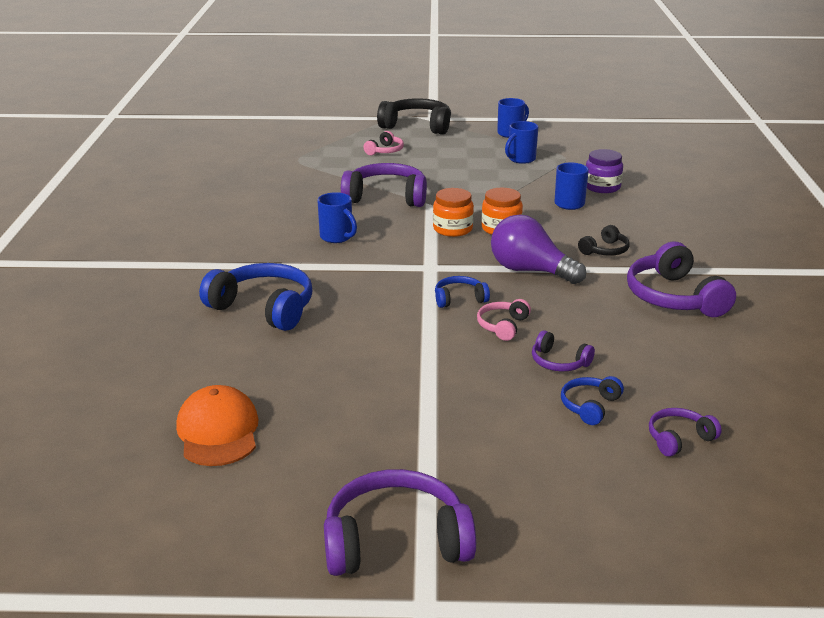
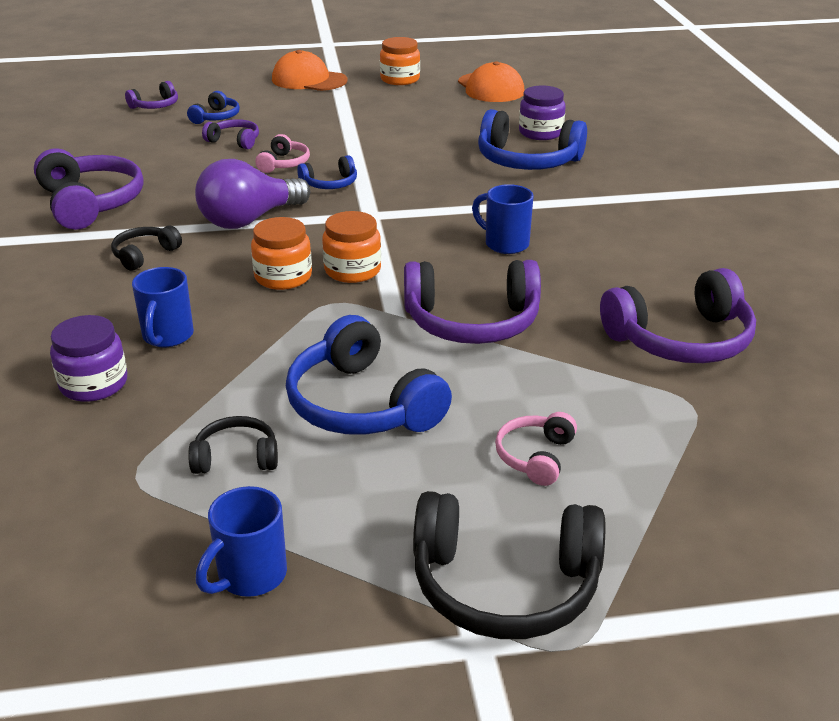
camera: 170 degrees right, 5 degrees up
purple headphones [324,469,476,576] -> purple headphones moved to [600,268,756,363]
purple light bulb [491,214,586,284] -> purple light bulb turned 120 degrees clockwise [195,159,310,229]
blue mug [505,121,538,164] -> black headphones [188,416,278,474]
none -> orange cap [272,50,348,91]
none -> blue headphones [286,315,452,435]
none -> orange jar [380,37,420,85]
none -> purple jar [519,86,565,140]

